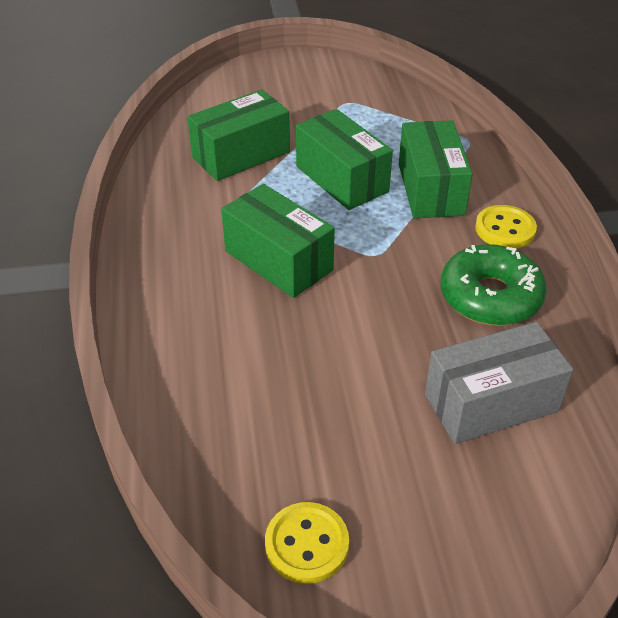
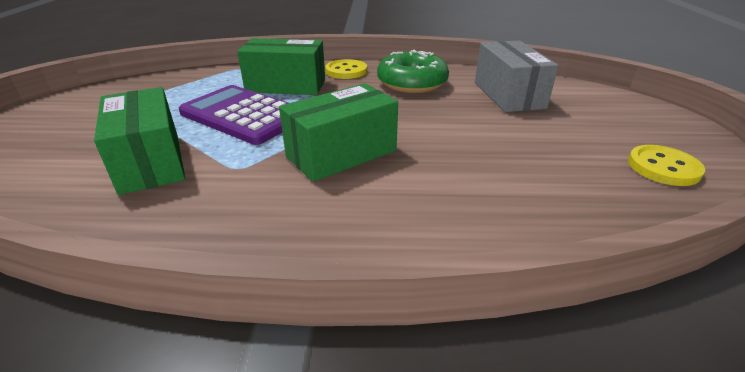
camera: 80 degrees left, 10 degrees down
green box [296,109,393,210] -> purple calculator [179,85,288,145]

